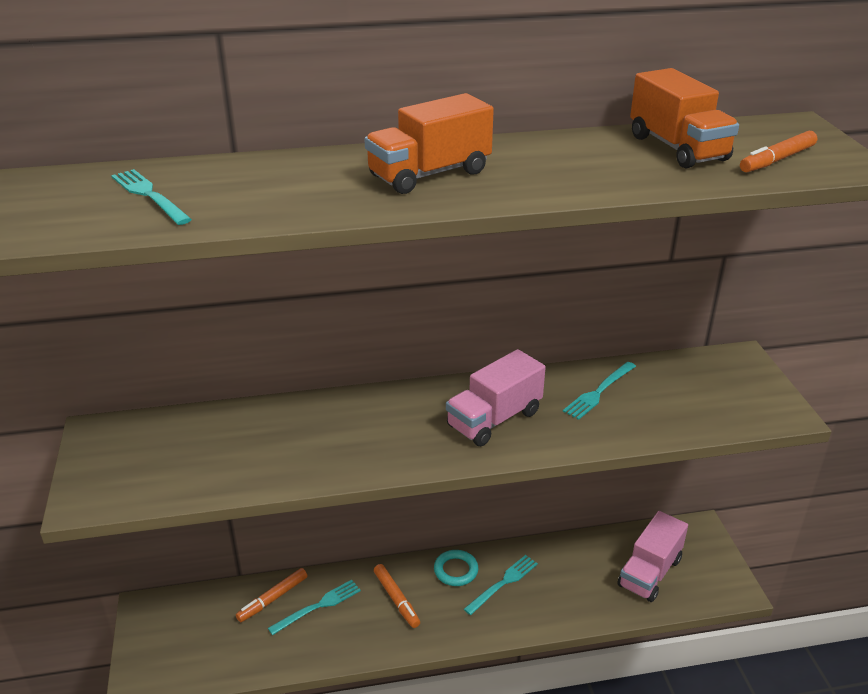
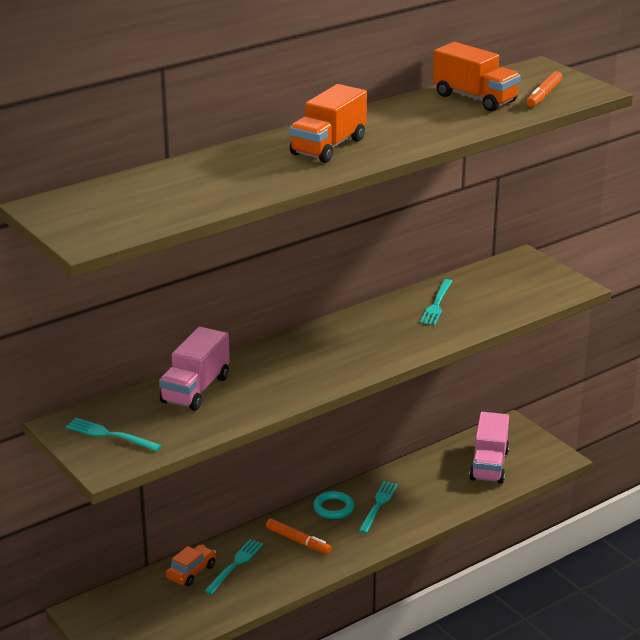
camera: 25 degrees left, 5 degrees down
turquoise fork [111,169,192,225] -> turquoise fork moved to [66,418,162,451]
orange marker [236,568,308,622] -> orange car [166,545,216,586]
pink truck [446,349,546,446] -> pink truck moved to [159,326,230,411]

